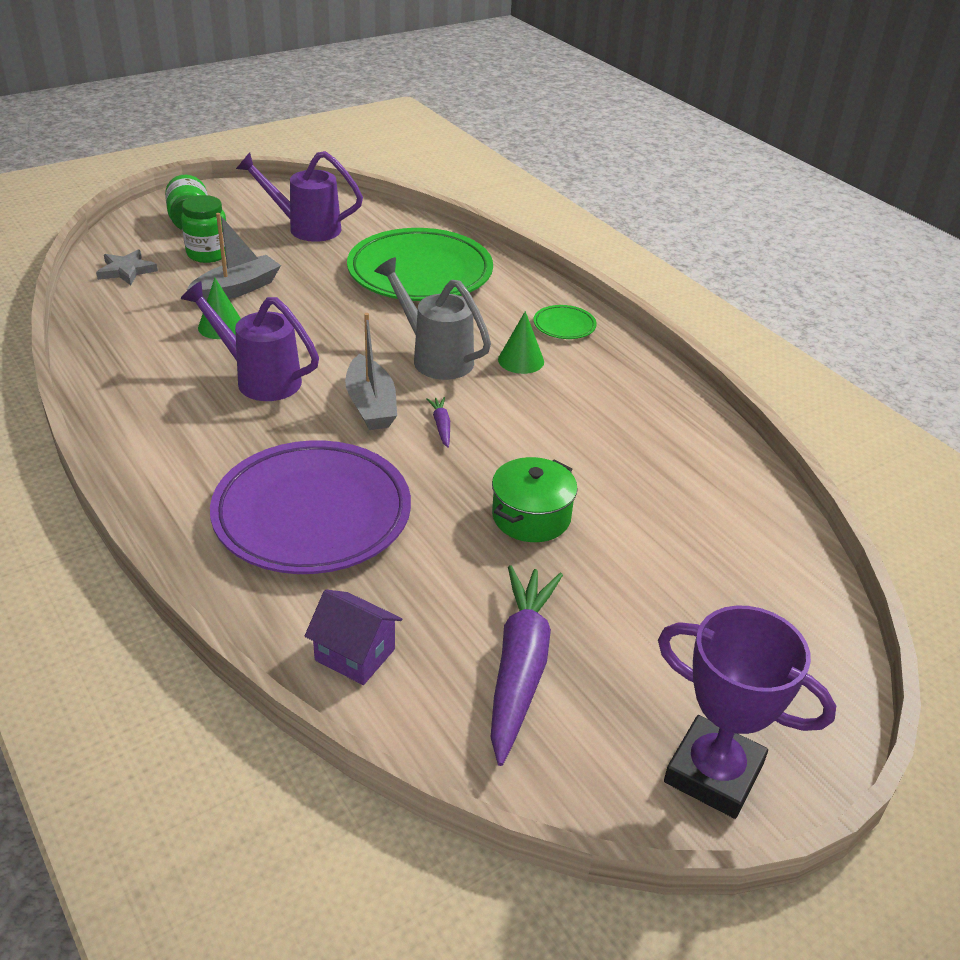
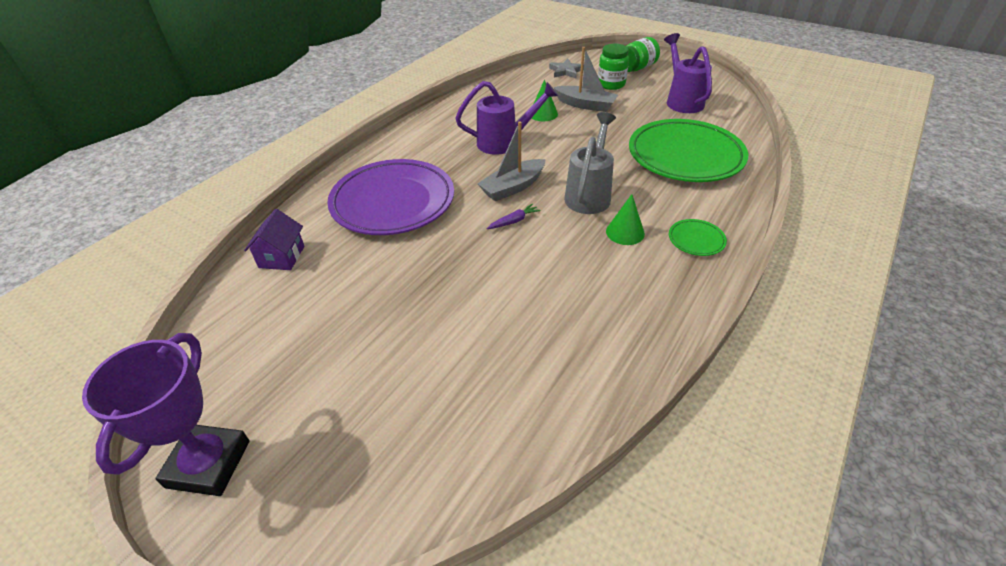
camera: 70 degrees right, 5 degrees up
purple watering can [181,281,319,401] -> purple watering can turned 75 degrees clockwise [455,81,558,155]
purple carrot [491,565,563,766] -> none
green pot [492,457,578,542] -> none

